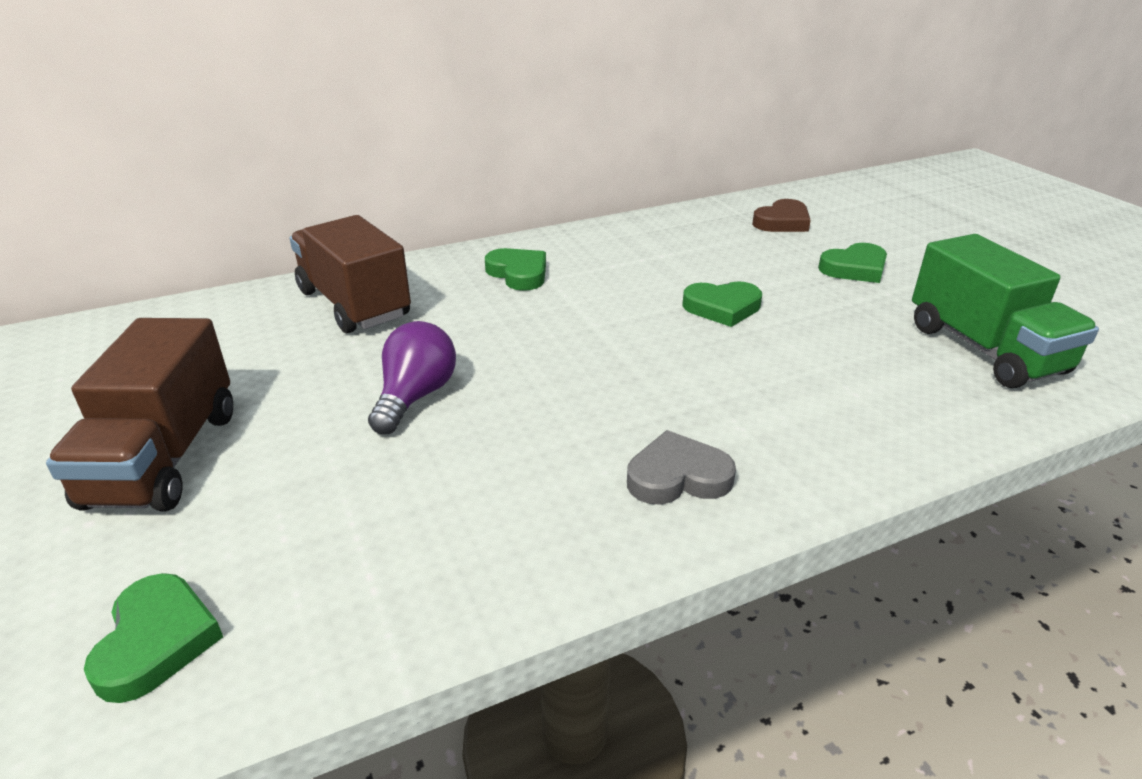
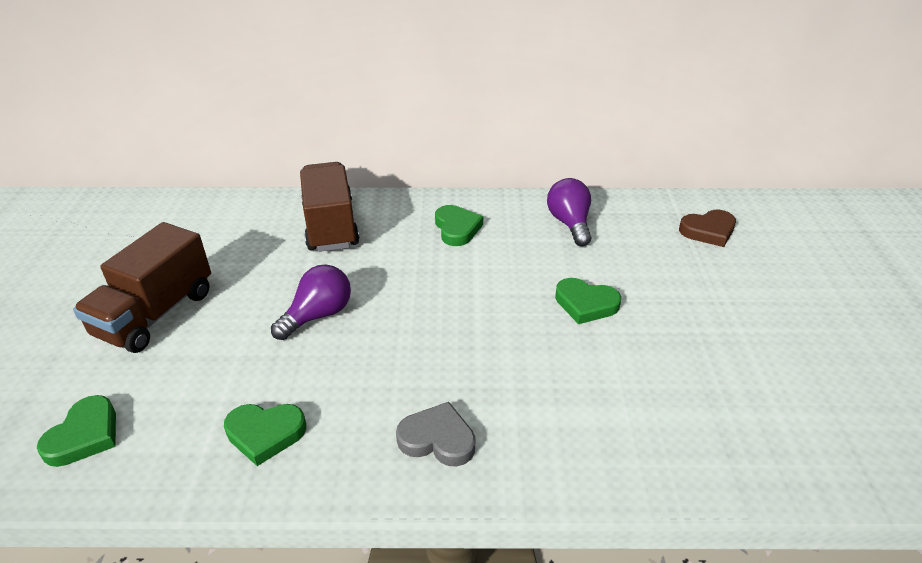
camera: 25 degrees right, 5 degrees up
green heart [818,243,887,283] -> green heart moved to [224,404,306,466]
green truck [912,234,1099,388] -> none
none -> purple light bulb [547,178,591,246]

